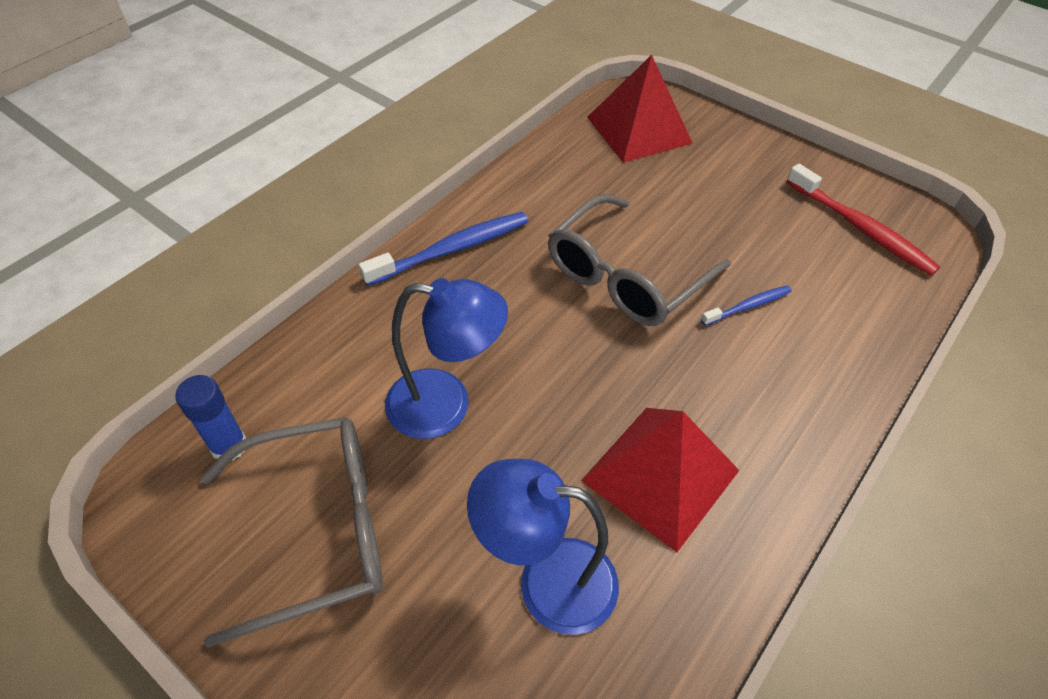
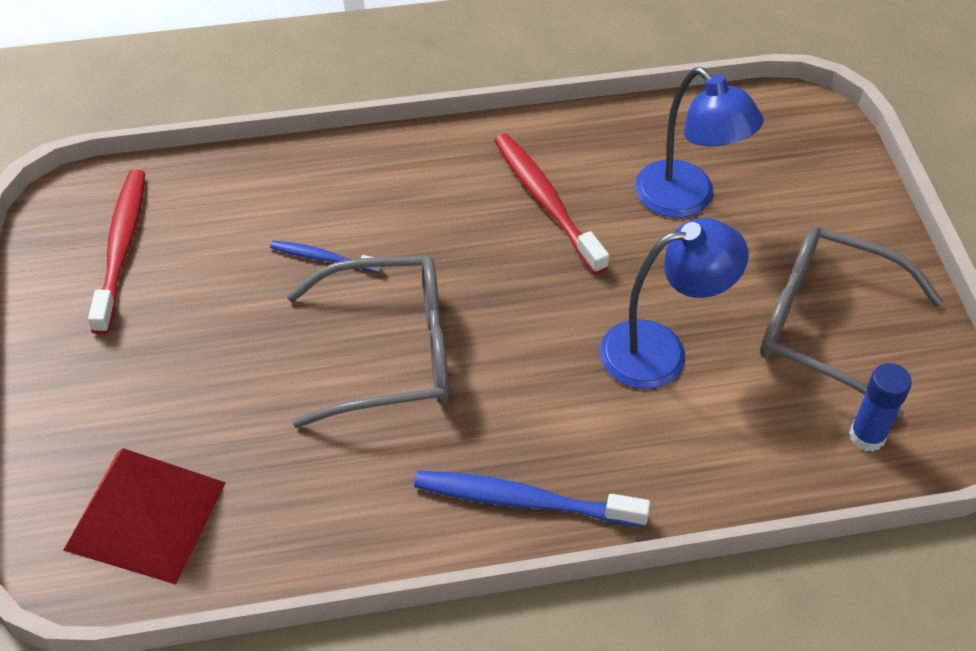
camera: 140 degrees left, 0 degrees up
blue lamp [385,278,508,439] -> blue lamp turned 120 degrees clockwise [600,218,749,389]
red pyramid [581,408,739,552] -> red toothbrush [494,133,609,274]

